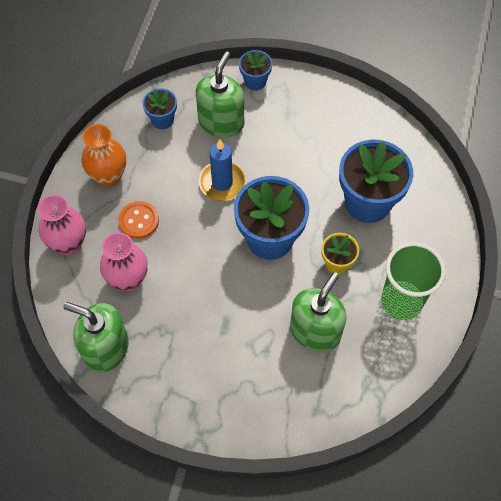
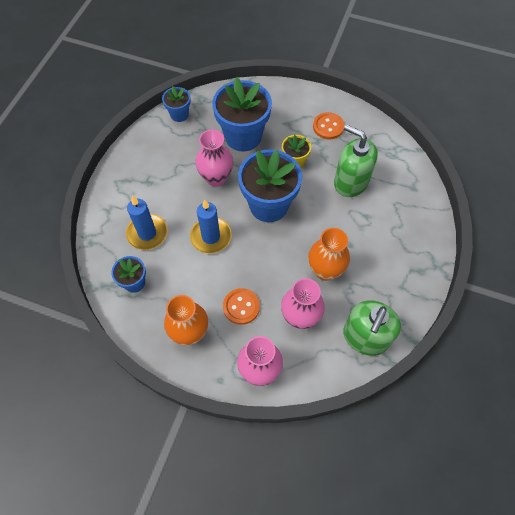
camera: 85 degrees left, 0 degrees up
green soap dispenser [196,52,244,138] -> blue candle [126,196,167,250]
blue flower pot [239,50,272,91] -> blue flower pot moved to [162,86,191,122]
green cup [381,242,446,320] -> orange button [313,112,344,139]
none -> pink vase [195,130,233,187]
none -> orange vase [308,228,350,281]

